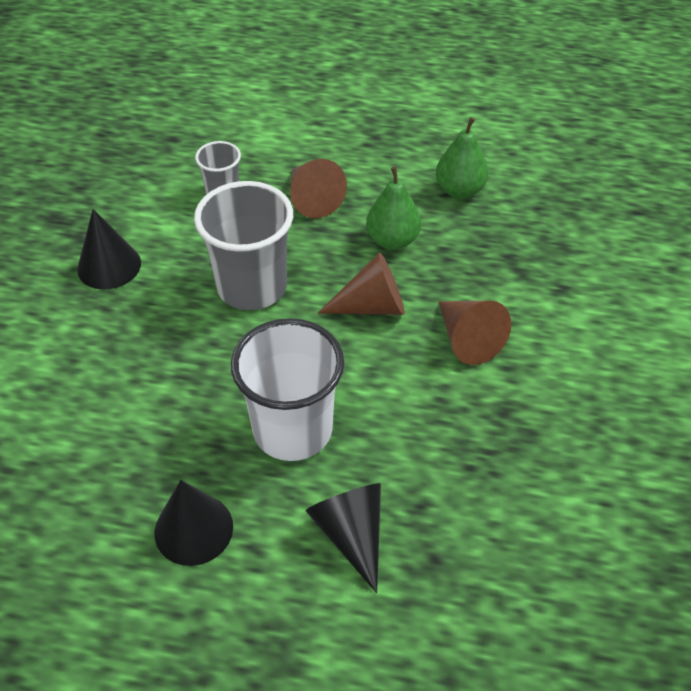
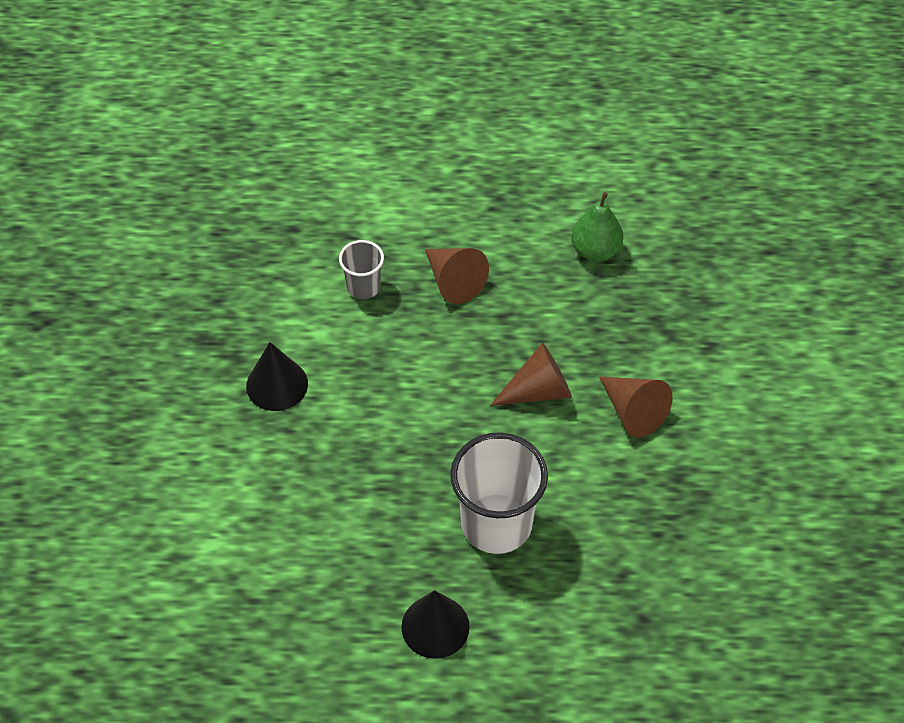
camera: 10 degrees left, 5 degrees up
grey cup [194,181,293,310] -> none
black cone [306,483,381,593] -> none
green pear [366,167,421,250] -> none

